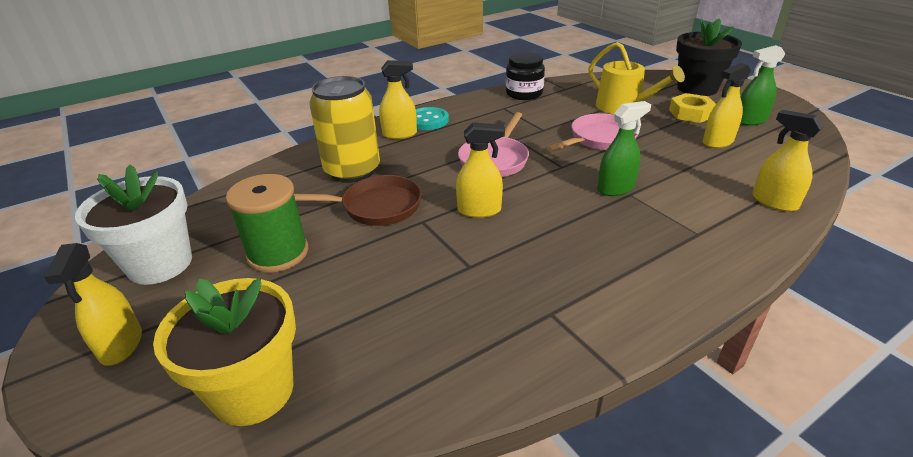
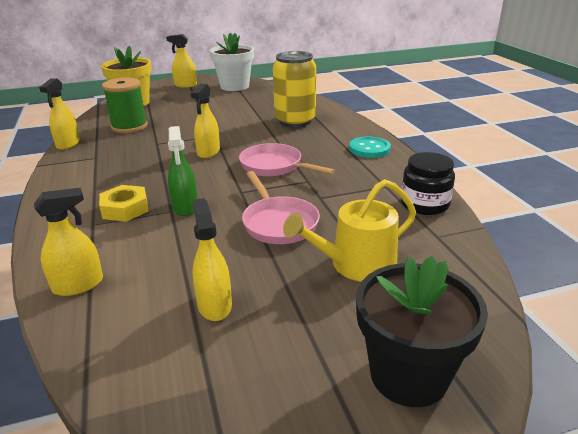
camera: 105 degrees right, 5 degrees down
green spool [226,174,308,273] -> green spool moved to [102,78,148,133]
brown pan [294,175,422,226] -> none
yellow spray bottle [379,60,417,139] -> yellow spray bottle moved to [39,78,80,150]
yellow nut [669,93,716,123] -> yellow nut moved to [99,185,149,222]
green spray bottle [740,45,785,126] -> none

